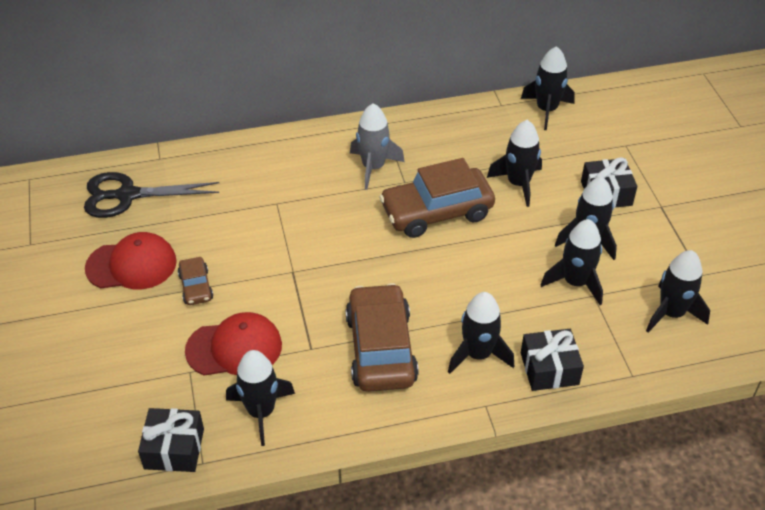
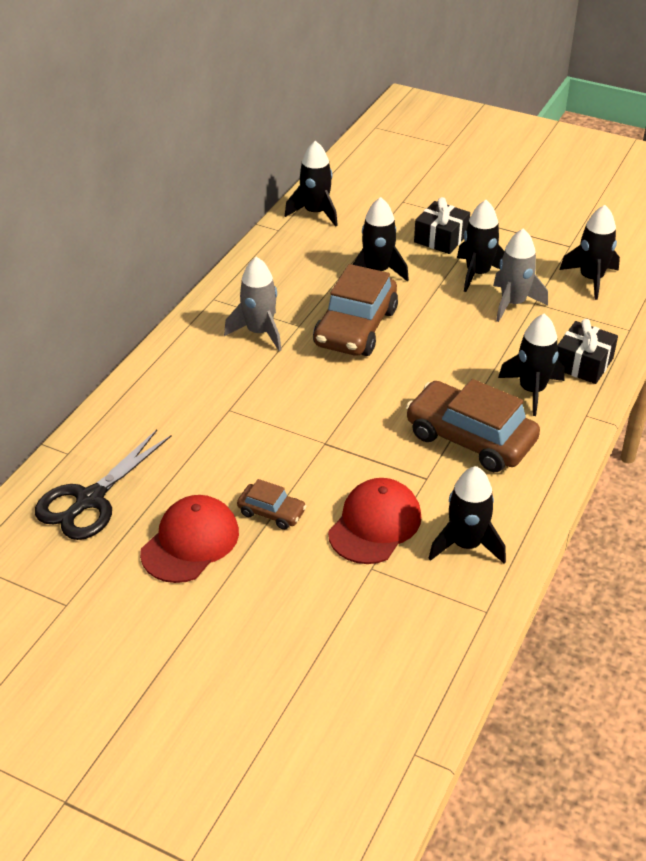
camera: 50 degrees left, 5 degrees down
black gift [138,408,204,472] -> none
black rocket [541,219,603,305] -> grey rocket [493,229,548,322]

